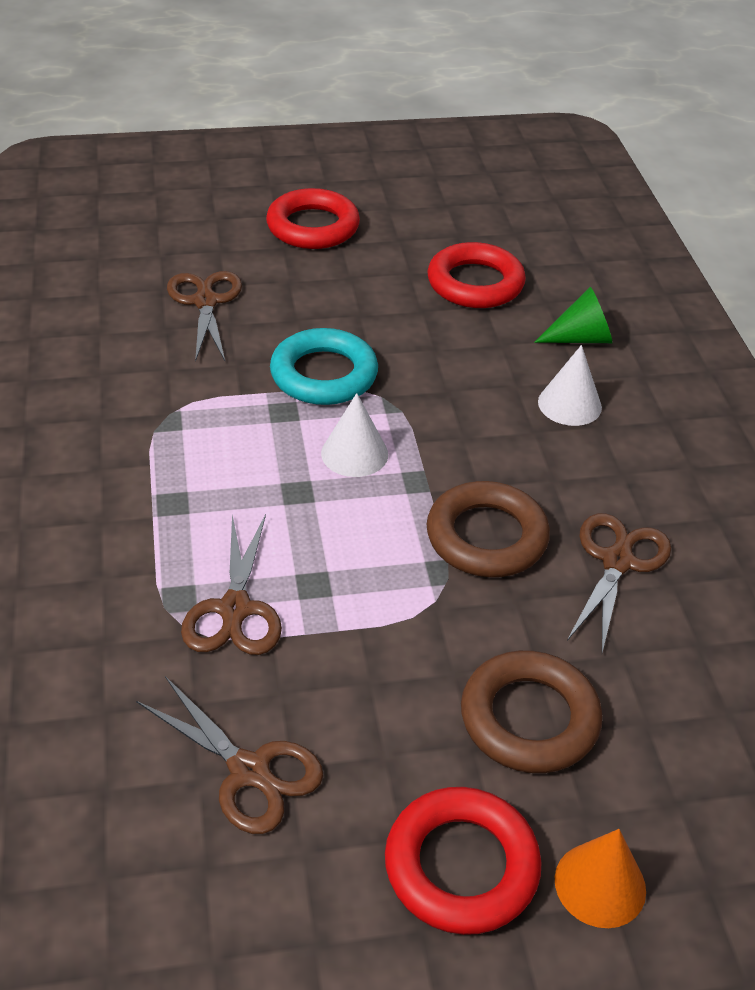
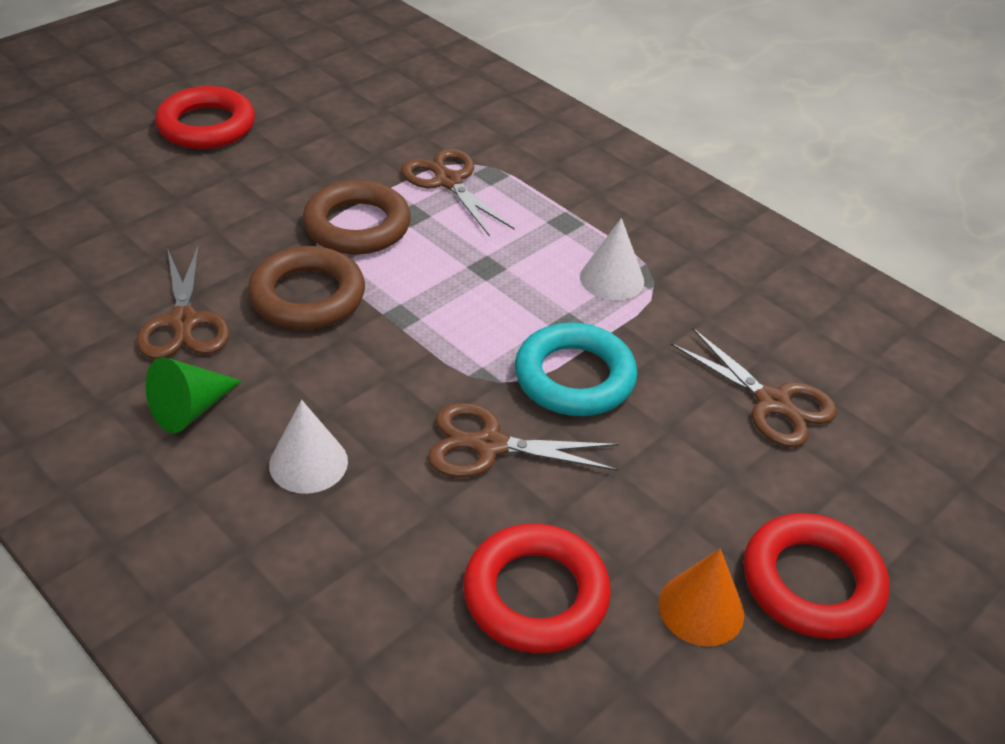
camera: 145 degrees right, 0 degrees up
brown scissors [136,676,323,834] -> brown scissors moved to [428,403,619,478]
white cone [321,393,388,477] -> white cone moved to [580,218,644,300]
brown ring [461,650,603,773] -> brown ring moved to [302,180,411,255]
green cone [534,287,612,343] -> green cone moved to [145,357,242,433]
orange cone [555,829,646,928] -> orange cone moved to [659,549,744,646]

